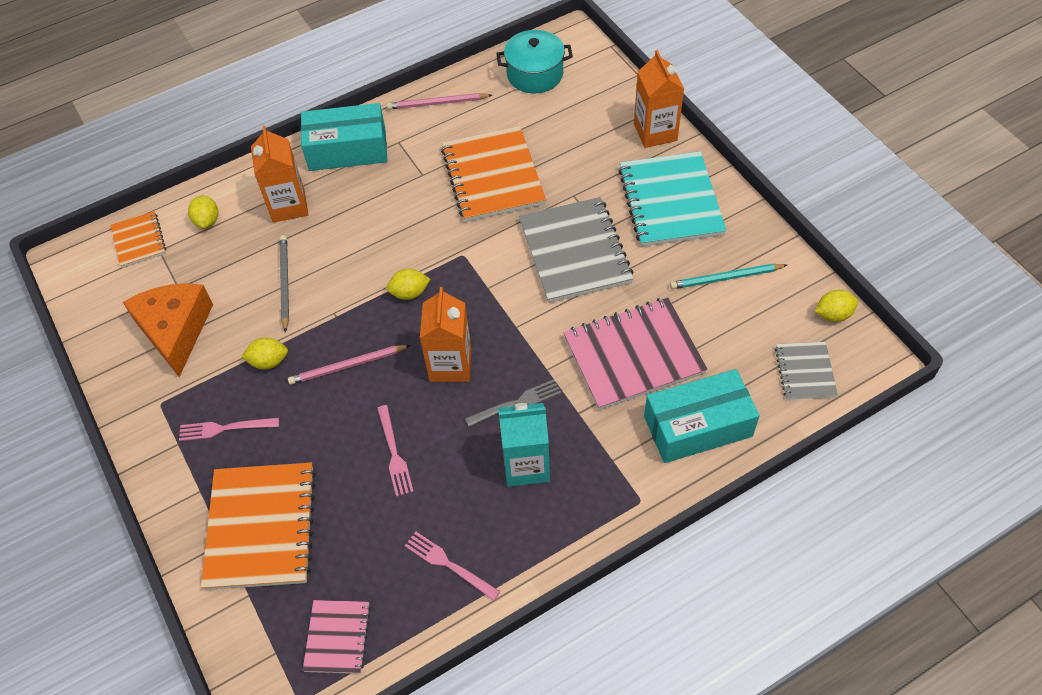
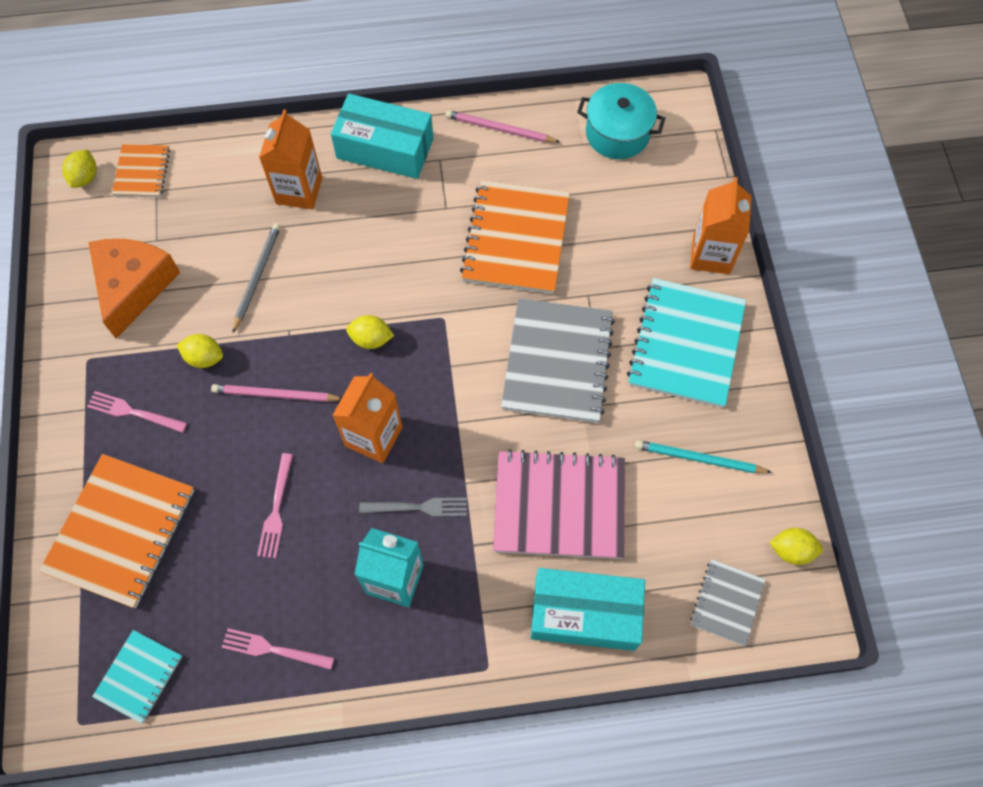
camera: 20 degrees right, 10 degrees up
yellow lemon [188,195,218,229] -> yellow lemon moved to [62,150,97,188]
pink notebook [303,600,371,674] -> turquoise notebook [92,630,182,724]
pink fork [405,532,500,601] -> pink fork turned 45 degrees counterclockwise [221,628,334,670]

